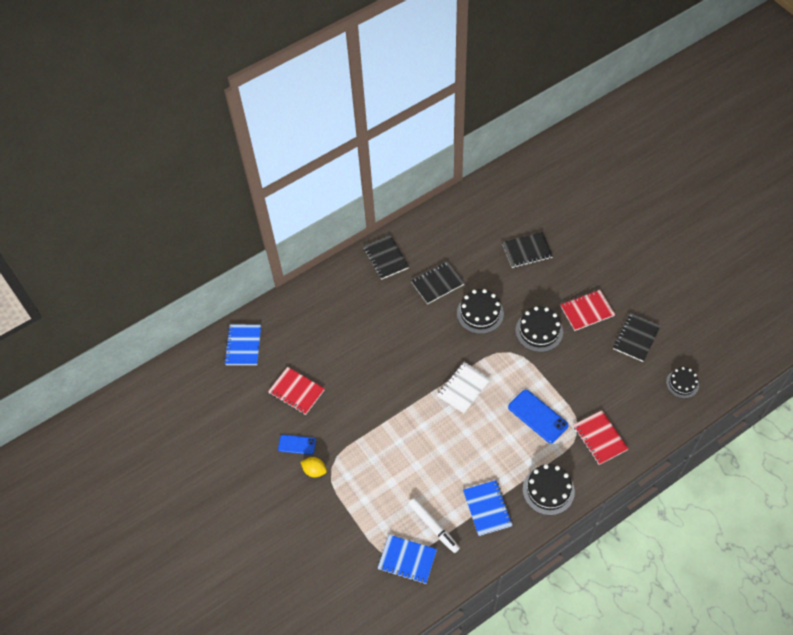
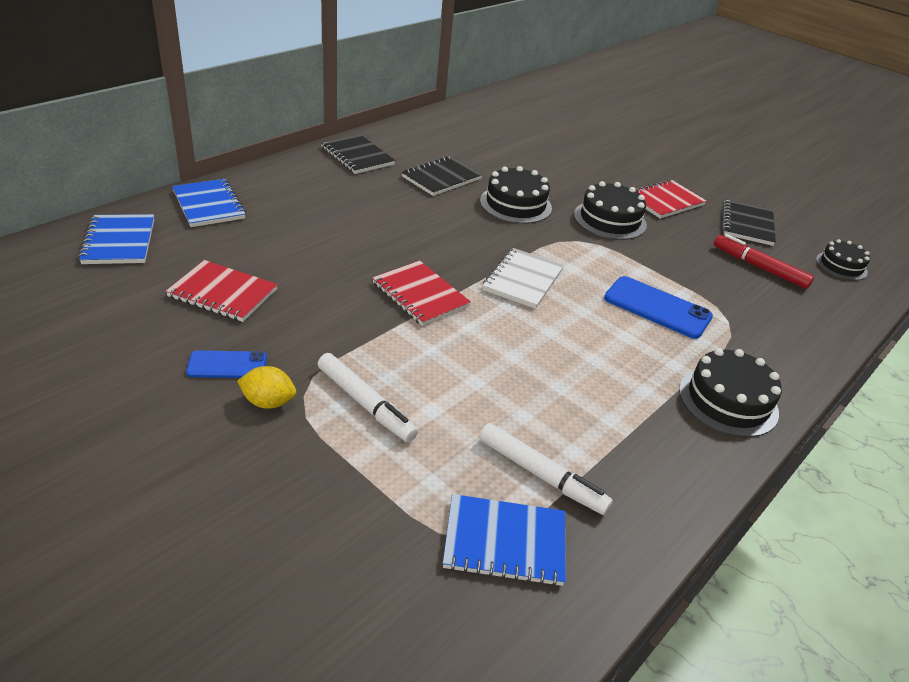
camera: 20 degrees left, 20 degrees down
blue notebook [463,480,512,536] -> blue notebook moved to [172,179,246,227]
black notebook [502,232,553,268] -> none
red notebook [573,410,628,465] -> red notebook moved to [373,261,471,326]
none -> white marker [318,353,418,442]
none -> red marker [714,234,814,289]

